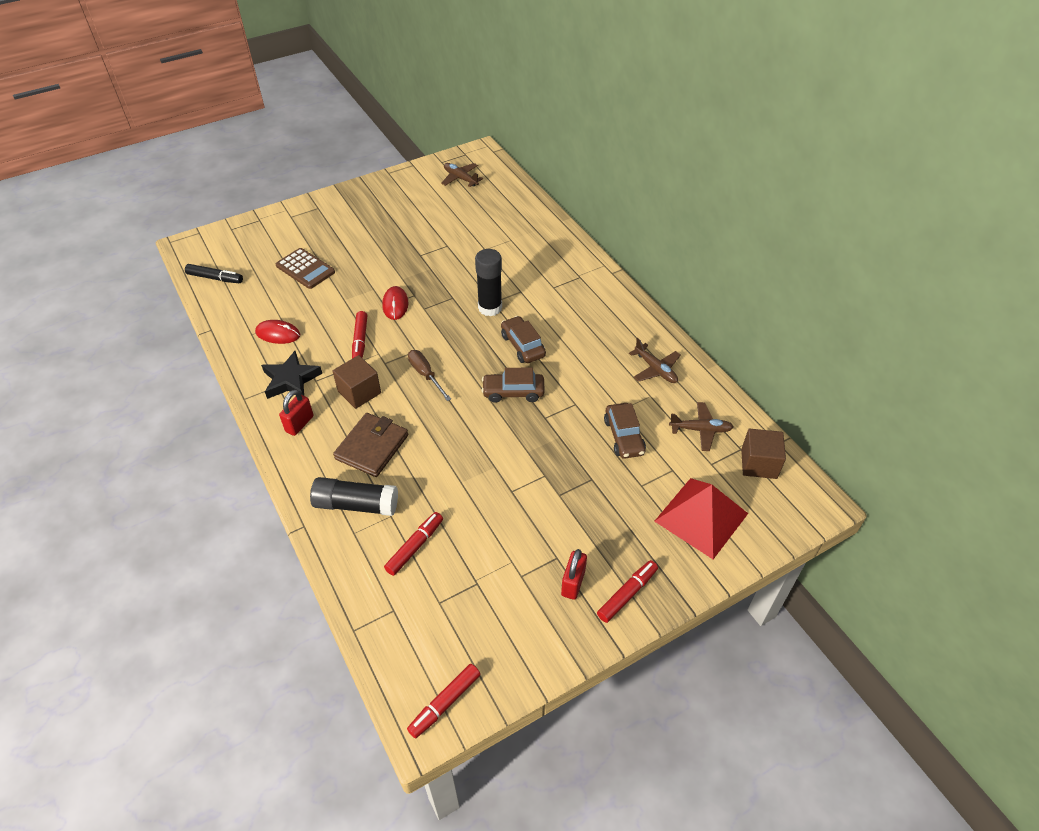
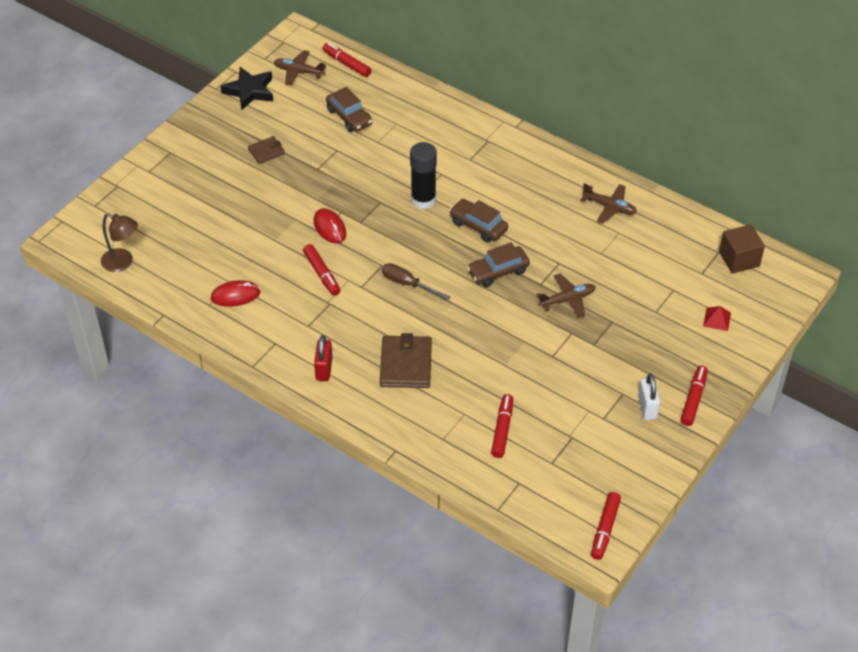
camera: 25 degrees left, 0 degrees up
black marker [185,264,243,283] -> brown lamp [101,213,138,272]
black star [261,351,322,399] -> black star moved to [220,67,273,110]
brown calculator [276,248,335,289] -> none
black glue stick [310,477,398,516] -> none
brown cube [332,355,381,409] -> none
red padlock [561,549,587,600] -> white padlock [638,373,660,420]
brown car [604,403,646,459] -> brown car moved to [326,87,372,132]
red pyramid [654,478,748,559] -> red pyramid [703,306,731,331], size x0.41
brown plane [669,402,733,451] -> brown plane moved to [537,273,595,318]
none -> brown wallet [248,136,285,164]
none -> red marker [323,43,371,77]

